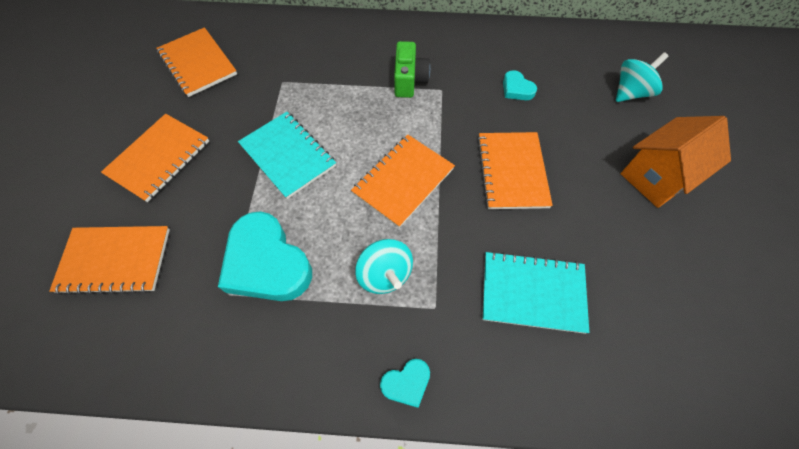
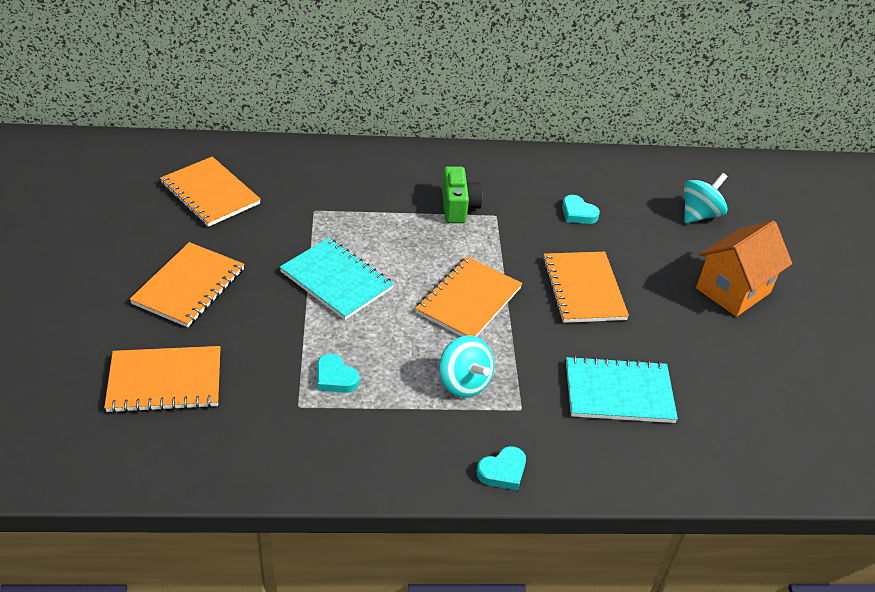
camera: 10 degrees left, 20 degrees down
turquoise heart [218,211,312,301] -> turquoise heart [317,354,360,393], size x0.46

